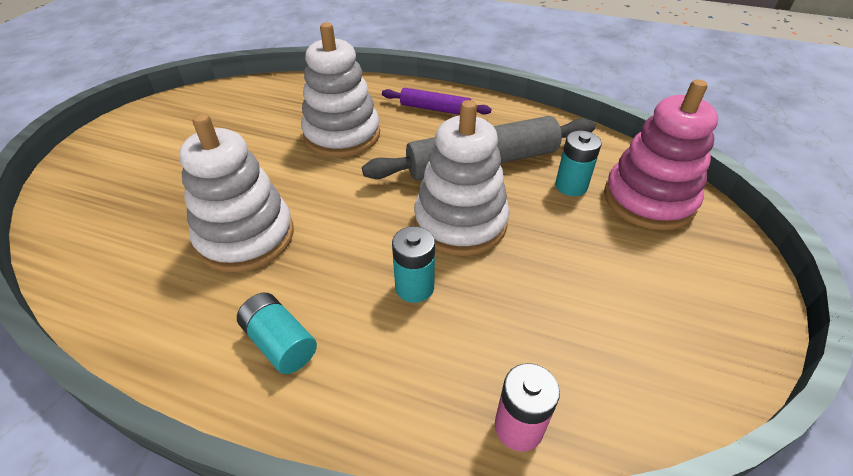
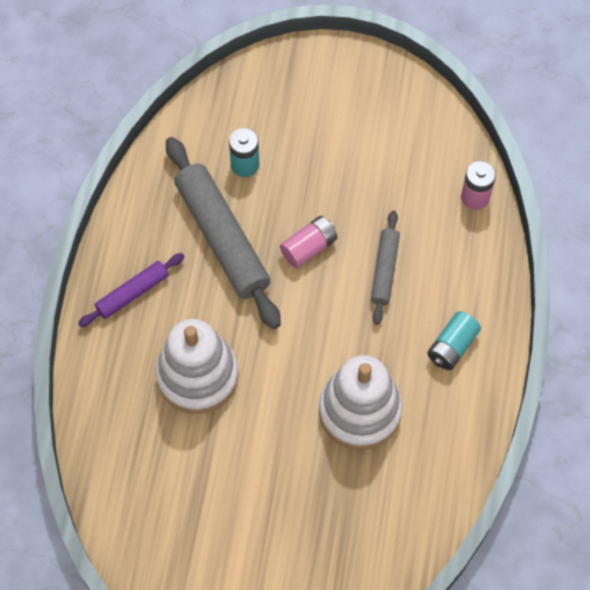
camera: 100 degrees left, 20 degrees up
purple rolling pin [382,88,491,115] -> purple rolling pin turned 45 degrees clockwise [78,253,184,327]
turquoise battery [392,226,435,303] -> grey rolling pin [371,211,400,325]
white stacking toy [414,100,509,256] -> pink battery [280,216,337,268]
pink stacking toy [604,79,718,230] -> none

